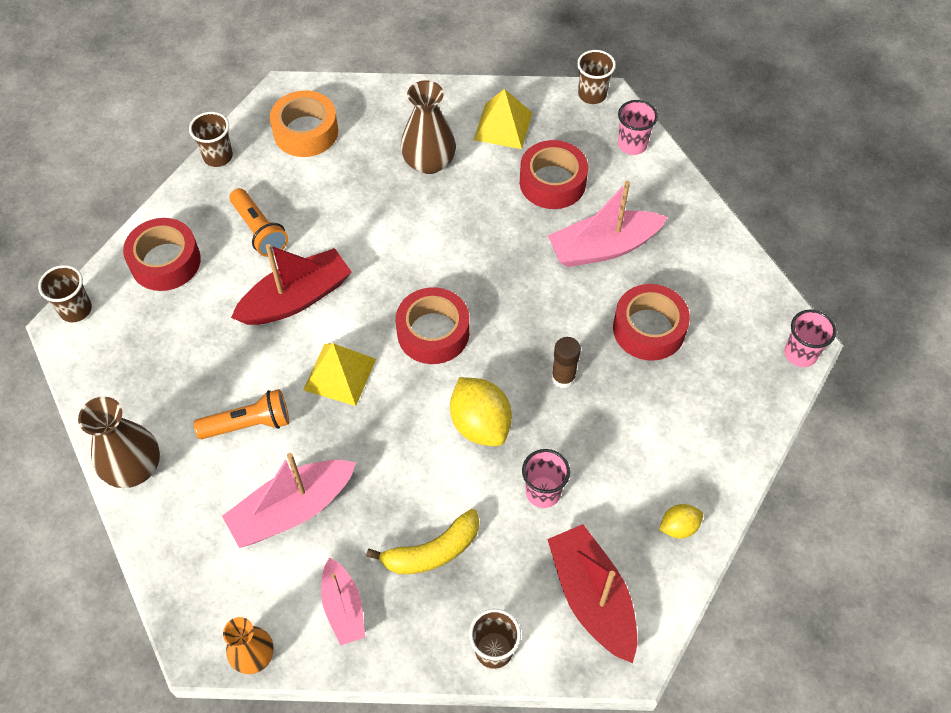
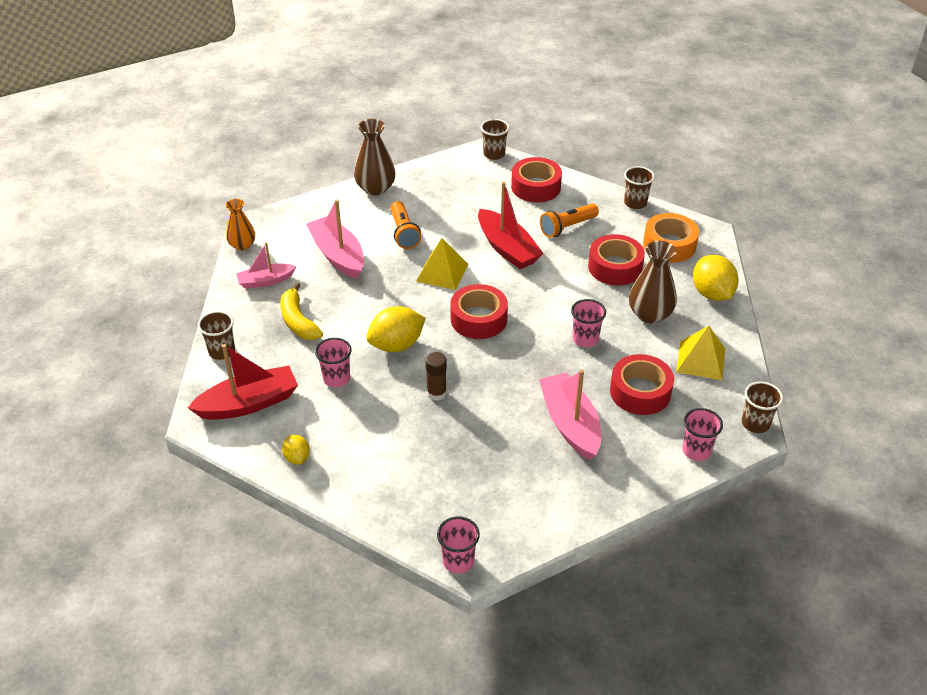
camera: 90 degrees right, 15 degrees down
red tape [613,284,690,361] -> red tape moved to [588,234,645,285]
none -> pink cup [571,299,606,347]
none -> yellow lemon [693,255,739,301]

